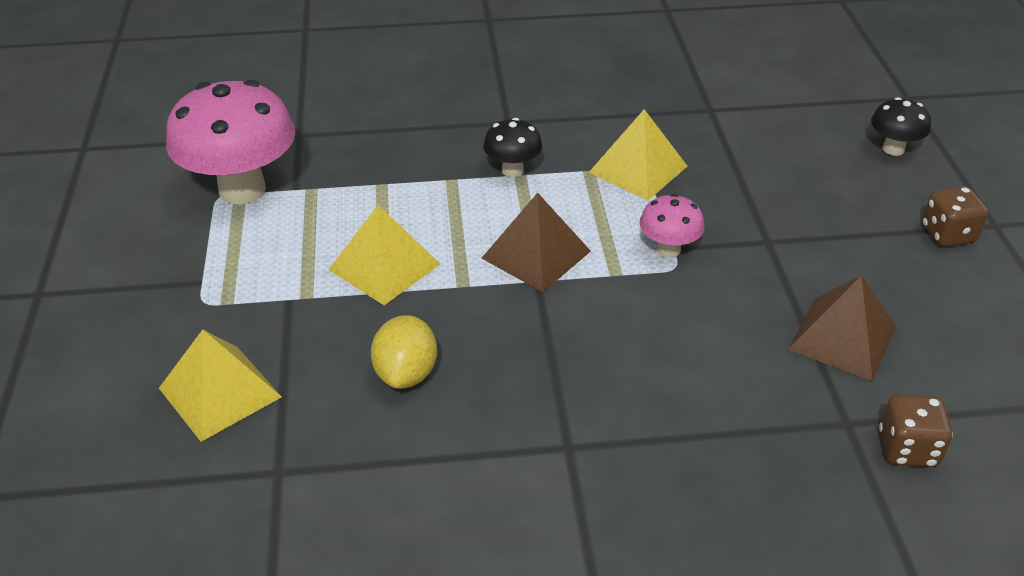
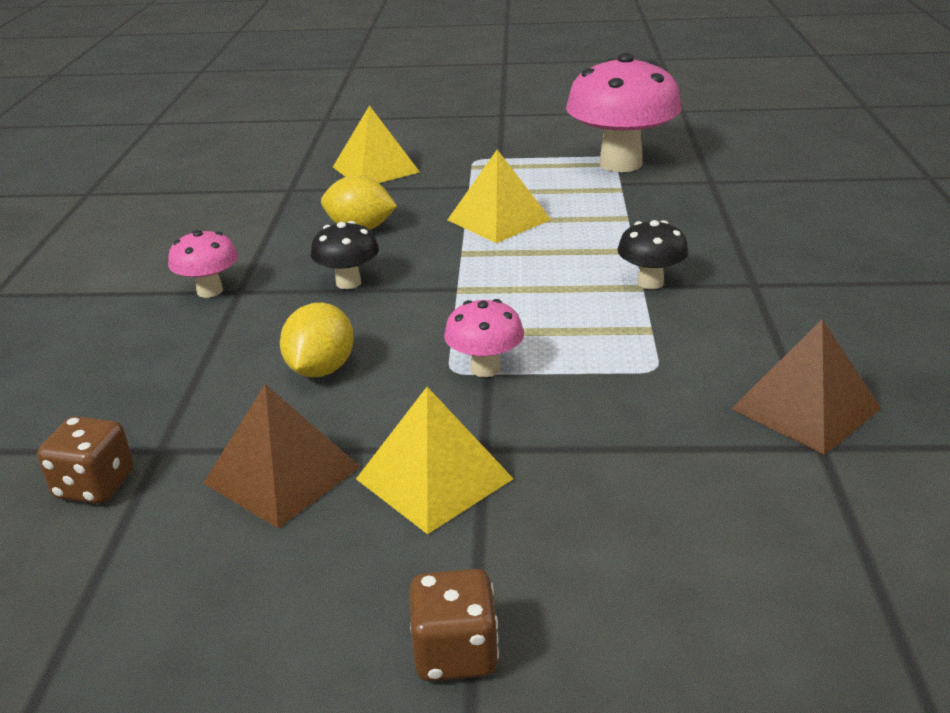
camera: 100 degrees right, 10 degrees down
brown pyramid [481,193,591,292] -> brown pyramid moved to [731,319,881,455]
yellow pyramid [588,109,688,200] -> yellow pyramid moved to [356,387,514,534]
black mushroom [871,97,931,156] -> black mushroom moved to [311,221,379,289]
none -> pink mushroom [168,230,238,298]
none -> yellow lemon [280,302,354,377]

